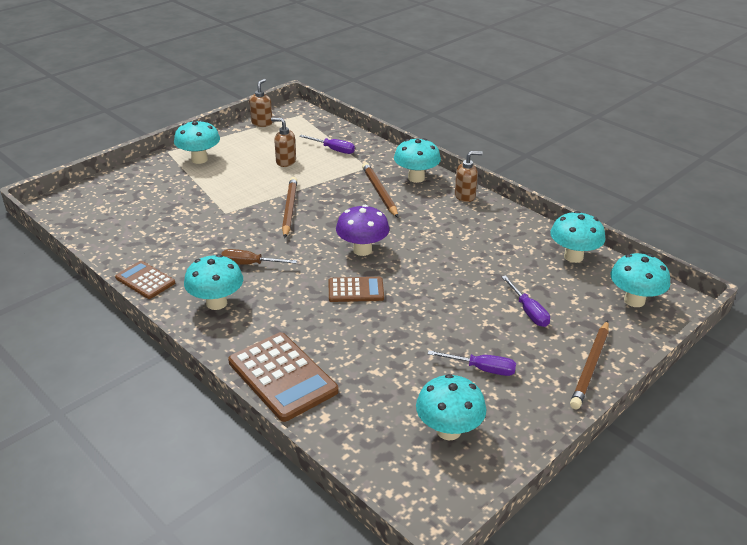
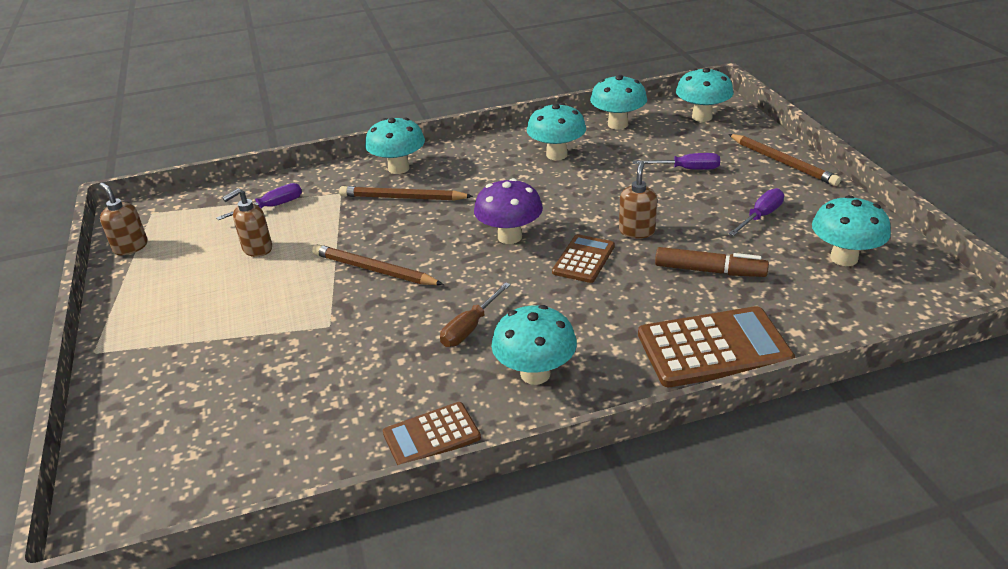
camera: 60 degrees left, 0 degrees up
turquoise mushroom [174,120,220,164] -> turquoise mushroom moved to [527,103,586,160]
brown soap dispenser [455,151,483,202] -> brown soap dispenser moved to [619,161,657,239]
none -> brown marker [655,247,769,277]

